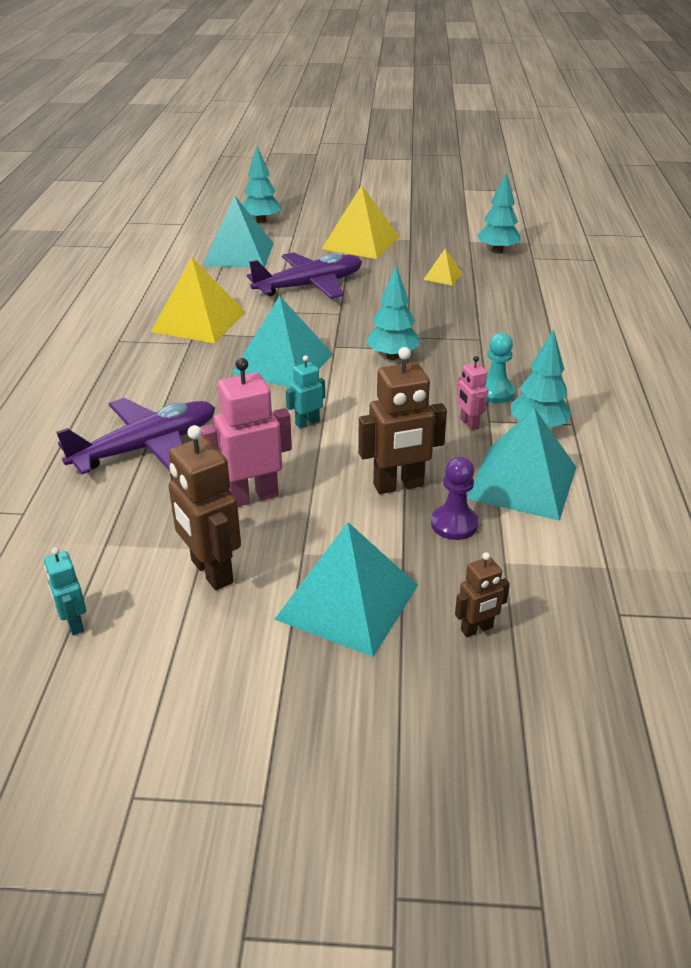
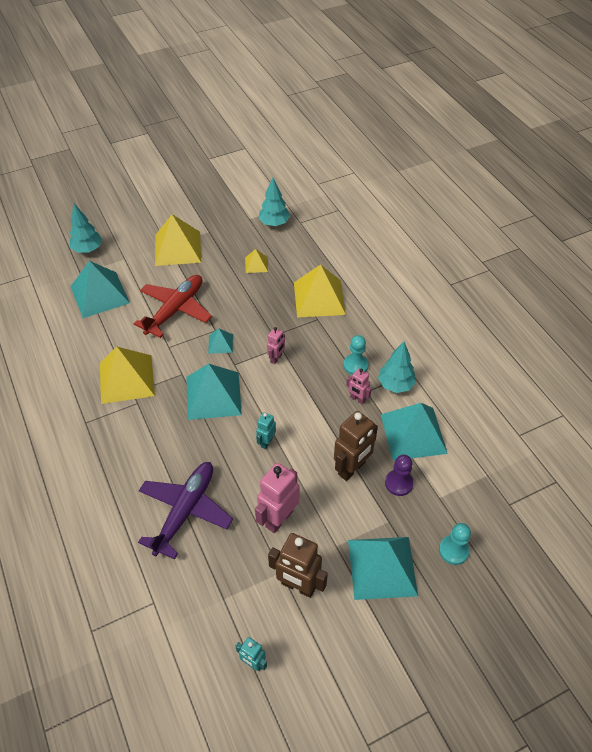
camera: 30 degrees left, 15 degrees up
purple plane [247,252,362,299] -> red plane [134,275,212,338]
turquoise tree [366,266,420,360] -> pink robot [267,327,285,364]
brown robot [455,552,510,637] -> turquoise pawn [439,523,471,565]
none -> turquoise pyramid [208,329,233,354]
none -> yellow pyramid [294,264,346,318]

